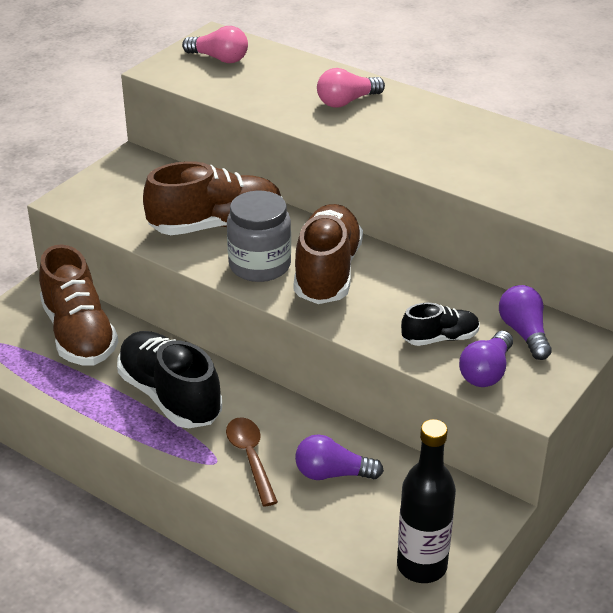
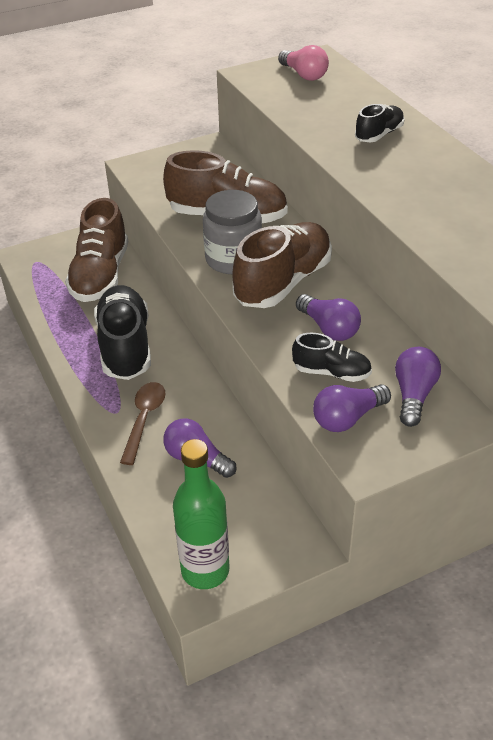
camera: 30 degrees right, 5 degrees up
pink light bulb [317,68,385,108] -> black shoe [355,104,405,142]
black bottle [397,419,456,583] -> green bottle [173,439,229,589]
none -> purple light bulb [296,294,361,341]

